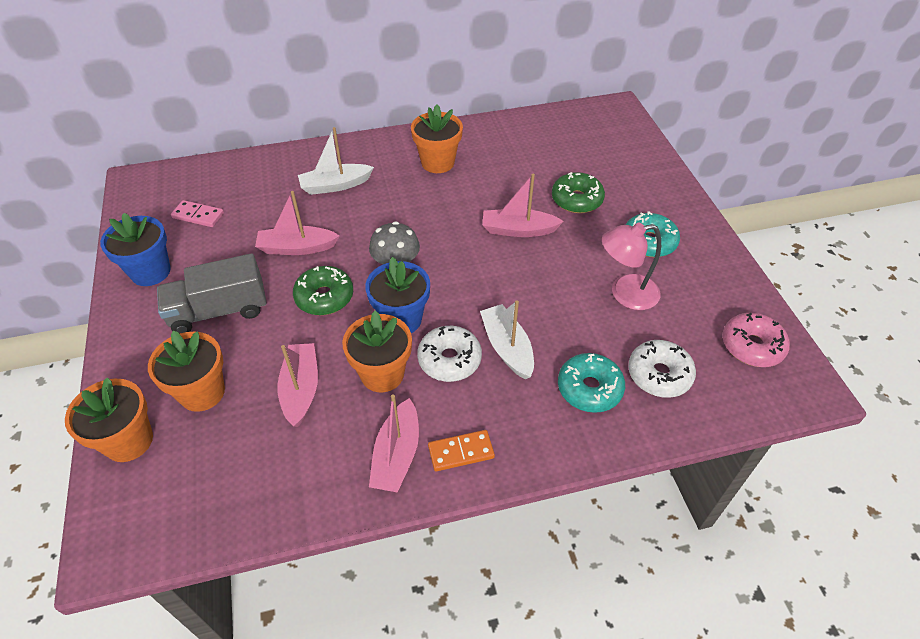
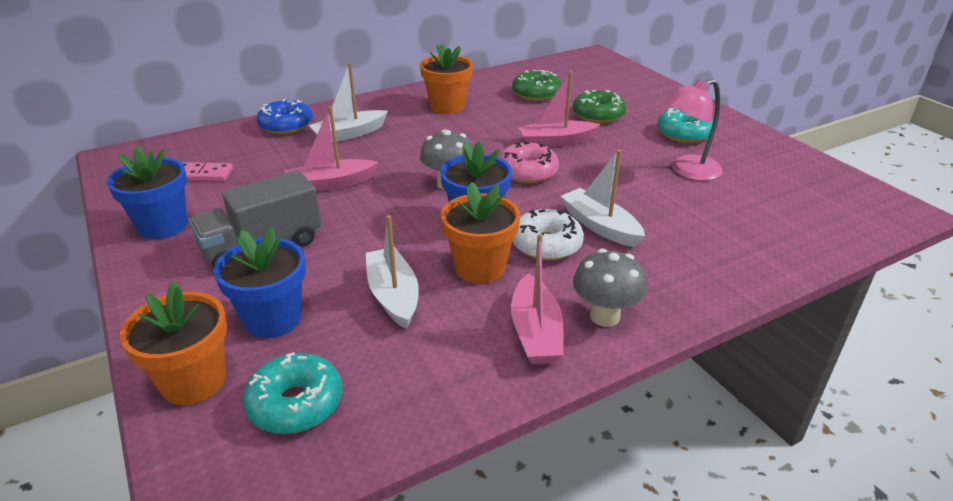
camera: 15 degrees left, 15 degrees down
orange flower pot [148,330,225,412] -> blue flower pot [214,227,306,338]
pink boat [277,343,318,427] -> white boat [366,215,419,329]
green donut [293,266,353,315] -> green donut moved to [512,70,562,101]
orange domino [428,430,495,471] -> grey mushroom [573,249,647,327]
turquoise donut [558,353,625,413] -> turquoise donut moved to [243,352,342,434]
white donut [628,340,696,398] -> none
pink donut [722,313,790,367] -> pink donut moved to [498,142,559,183]
none -> blue donut [257,99,313,135]

